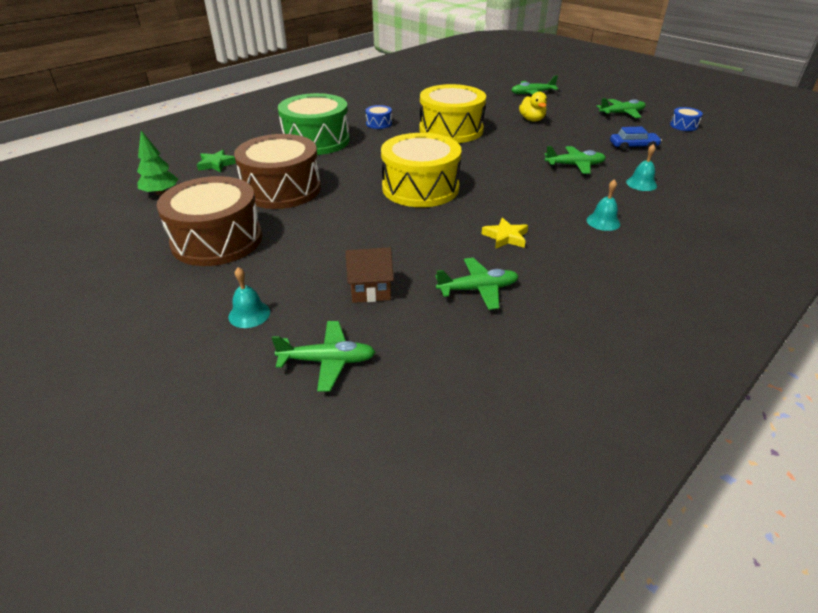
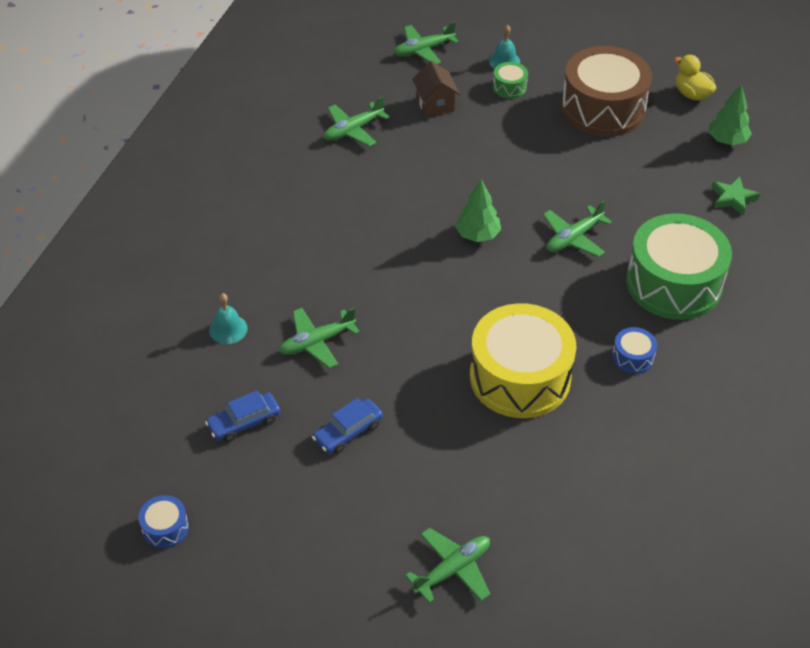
camera: 155 degrees right, 10 degrees up
brown drum [234,134,321,209] -> none
brown house [345,247,394,303] -> brown house turned 75 degrees counterclockwise [412,61,460,117]
yellow drum [381,133,462,207] -> green tree [455,179,501,242]
yellow star [482,217,528,249] -> none
yellow duck [519,92,547,122] -> yellow duck moved to [674,55,716,100]
turquoise bell [587,179,620,231] -> none
green plane [596,98,646,118] -> green plane moved to [543,200,612,257]
none -> blue car [312,398,383,454]
none -> green drum [493,62,528,99]

